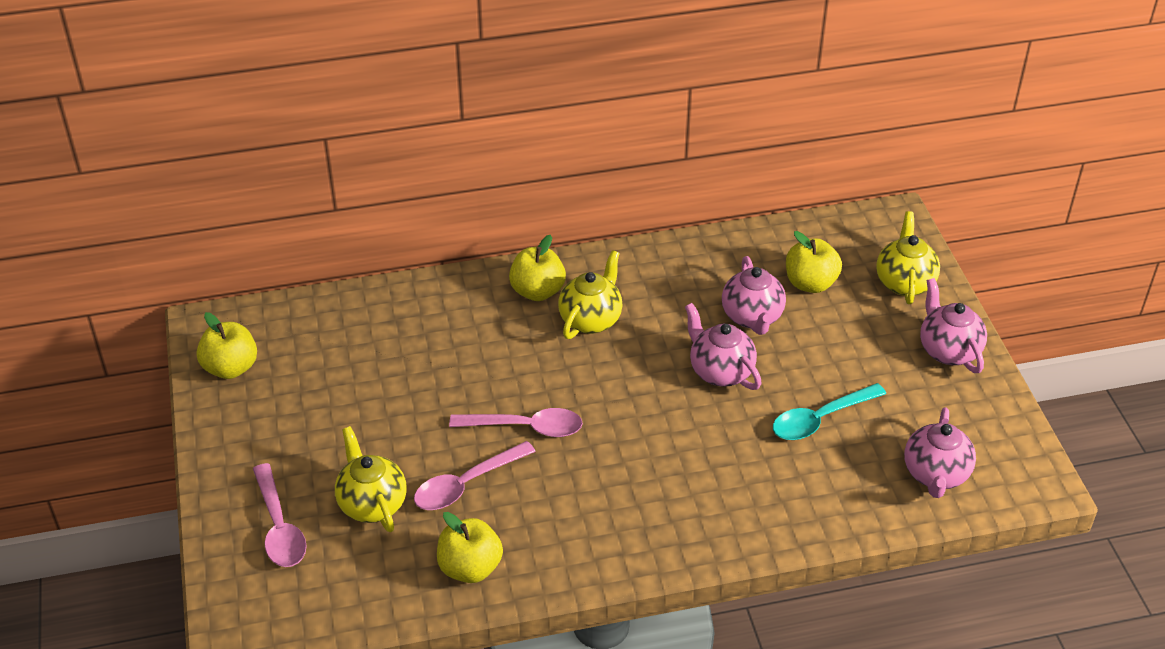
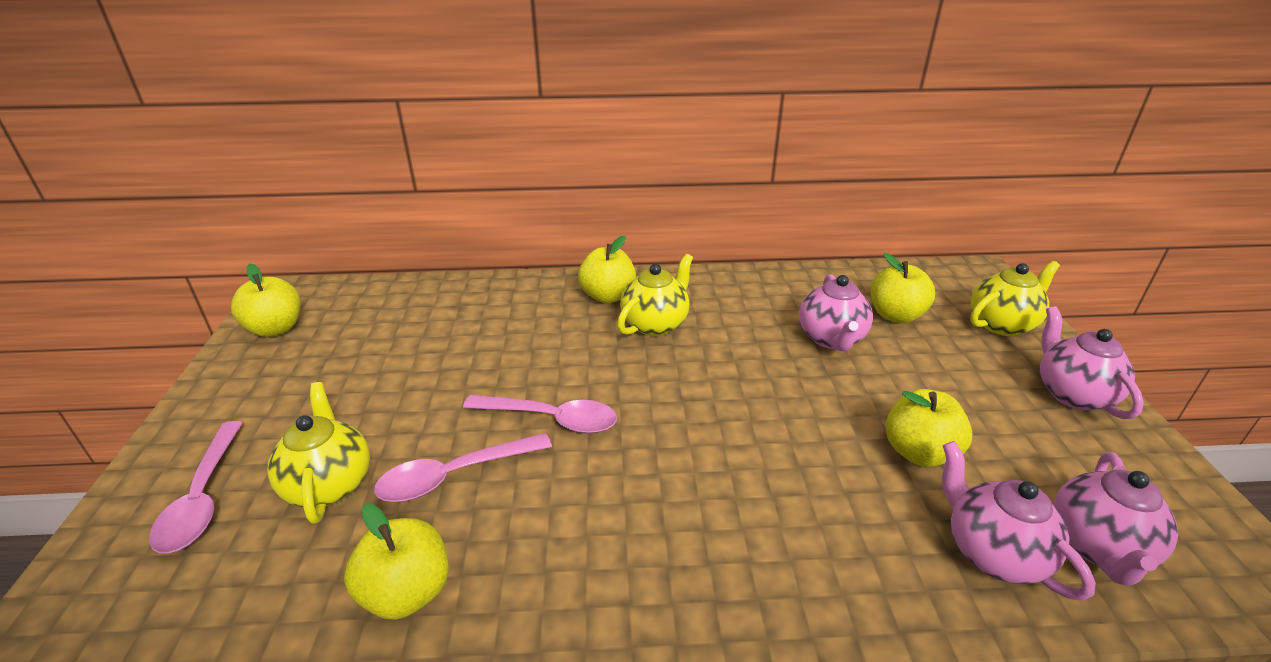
camera: 10 degrees right, 10 degrees down
pink teapot [685,303,762,390] -> pink teapot moved to [942,441,1096,601]
turquoise spoon [773,383,886,440] -> yellow apple [885,389,972,467]
yellow teapot [876,211,940,304] -> yellow teapot turned 45 degrees clockwise [970,261,1060,336]

